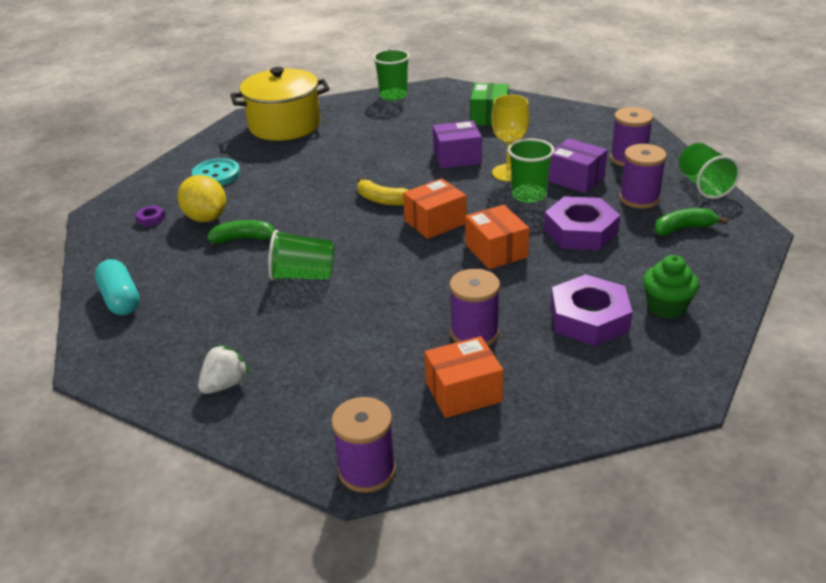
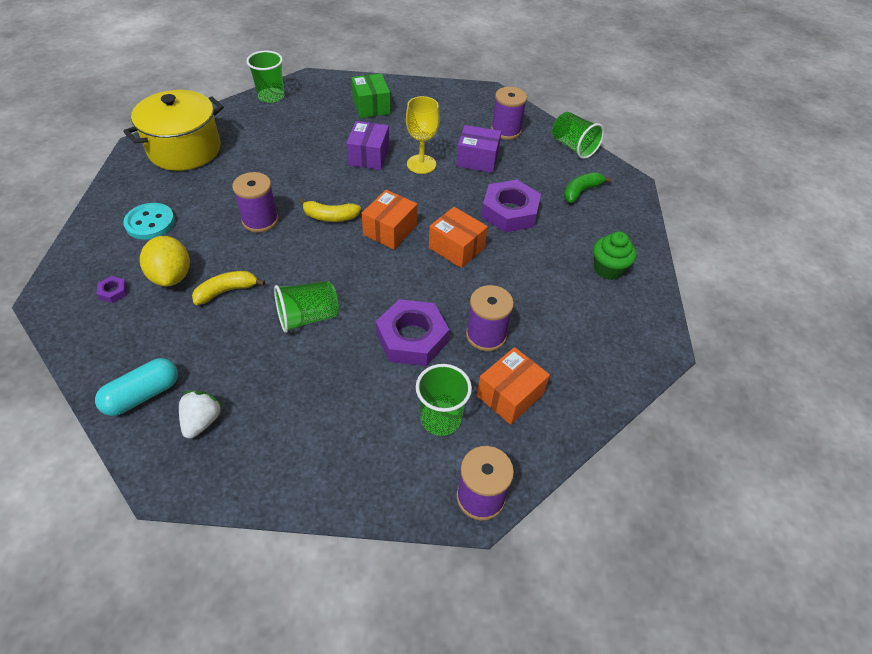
camera: 30 degrees left, 15 degrees up
turquoise capsule [95,259,140,315] -> turquoise capsule turned 75 degrees counterclockwise [95,358,178,416]
yellow lemon [178,175,226,222] -> yellow lemon turned 45 degrees clockwise [140,236,190,287]
white strawberry [198,344,250,394] -> white strawberry moved to [179,391,224,439]
green banana [207,220,275,243] -> yellow banana [192,271,265,305]
purple box [433,121,482,169] -> purple box turned 45 degrees counterclockwise [346,121,389,170]
green cup [508,139,554,203] -> green cup moved to [416,364,472,436]
purple nut [551,274,633,346] -> purple nut moved to [376,299,449,366]
purple spool [619,144,667,209] -> purple spool moved to [232,172,278,233]

